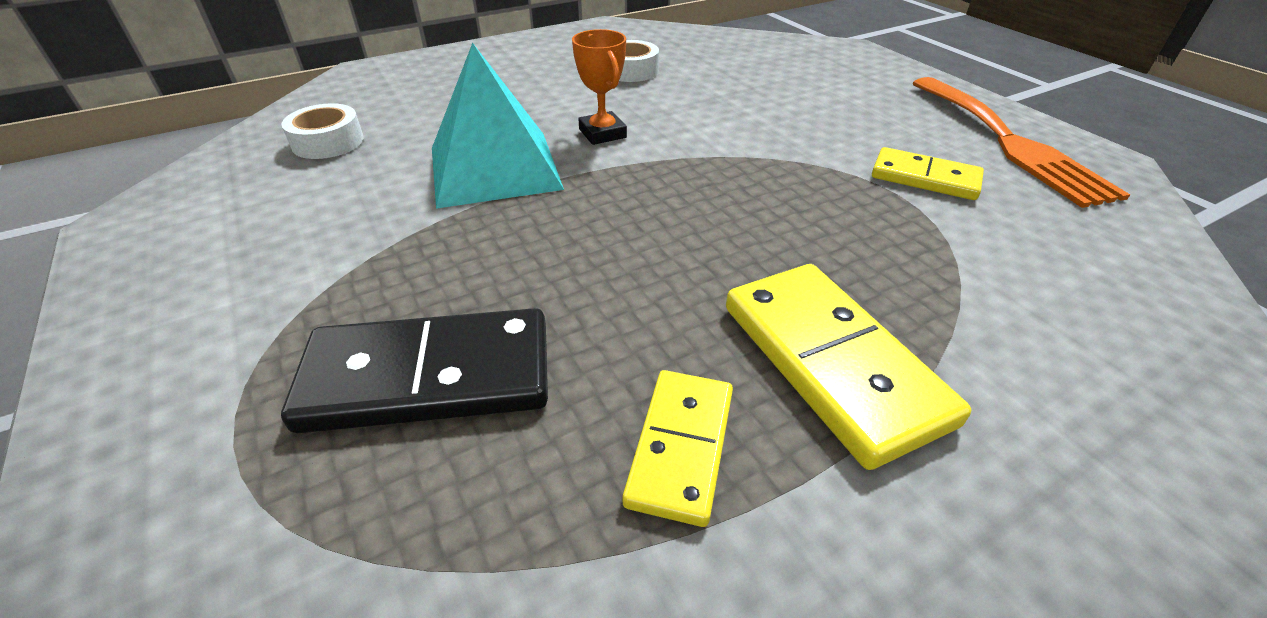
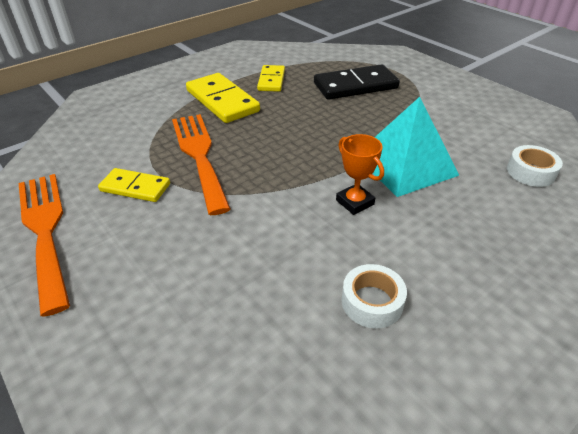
camera: 170 degrees right, 0 degrees up
none -> orange fork [172,114,231,215]

